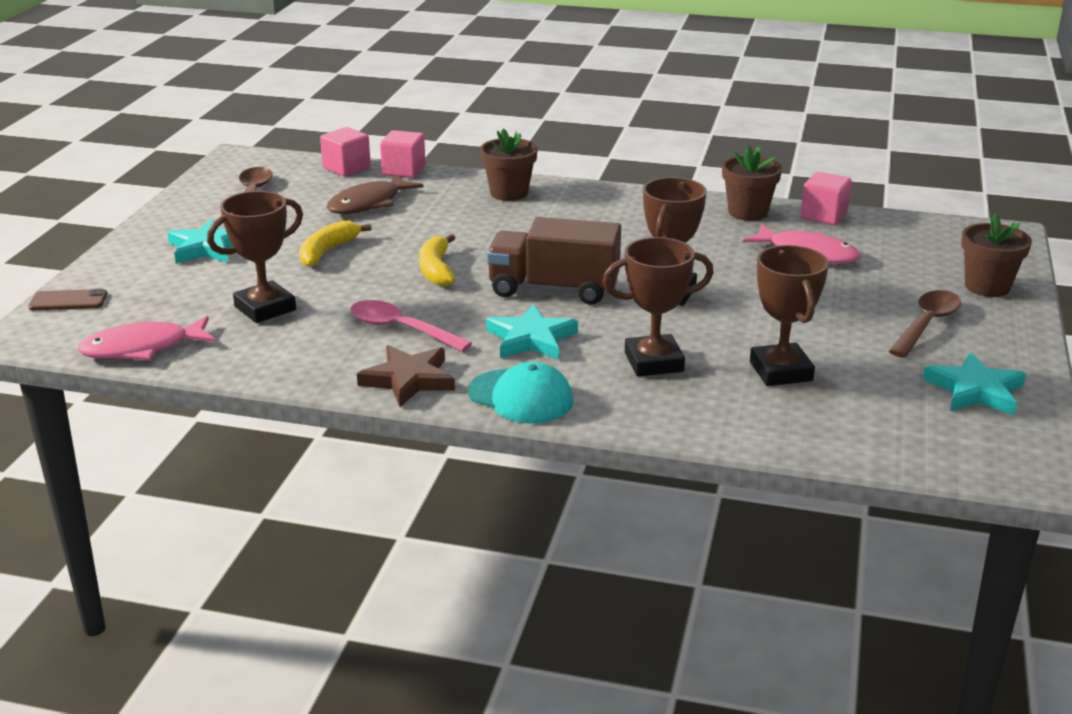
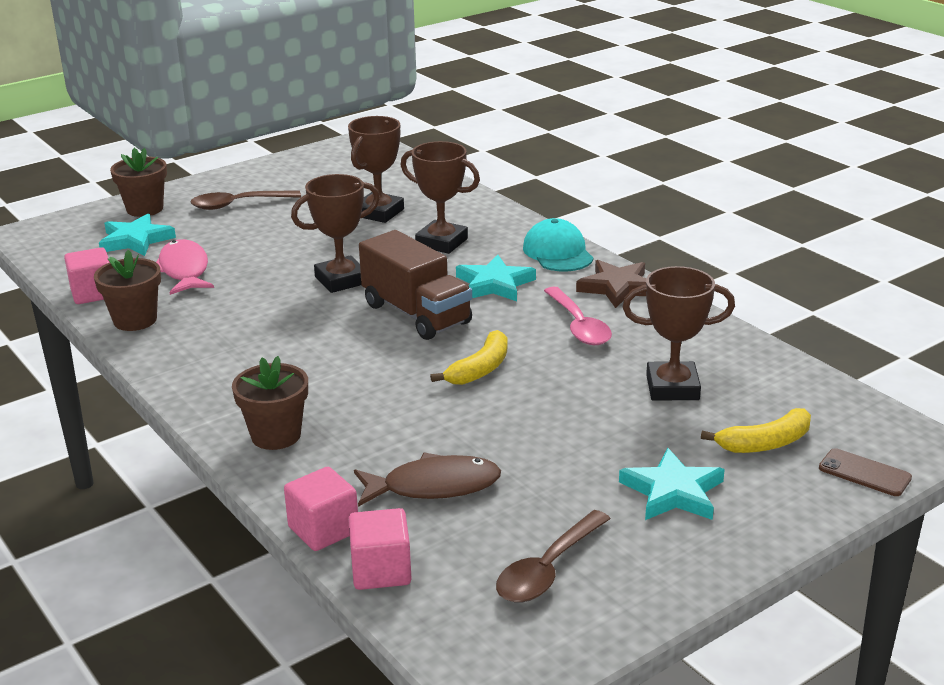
camera: 140 degrees left, 0 degrees up
pink fish [77,316,216,360] -> none
yellow banana [299,221,372,267] -> yellow banana moved to [701,408,811,453]
turquoise star [923,352,1026,415] -> turquoise star moved to [99,214,176,256]

